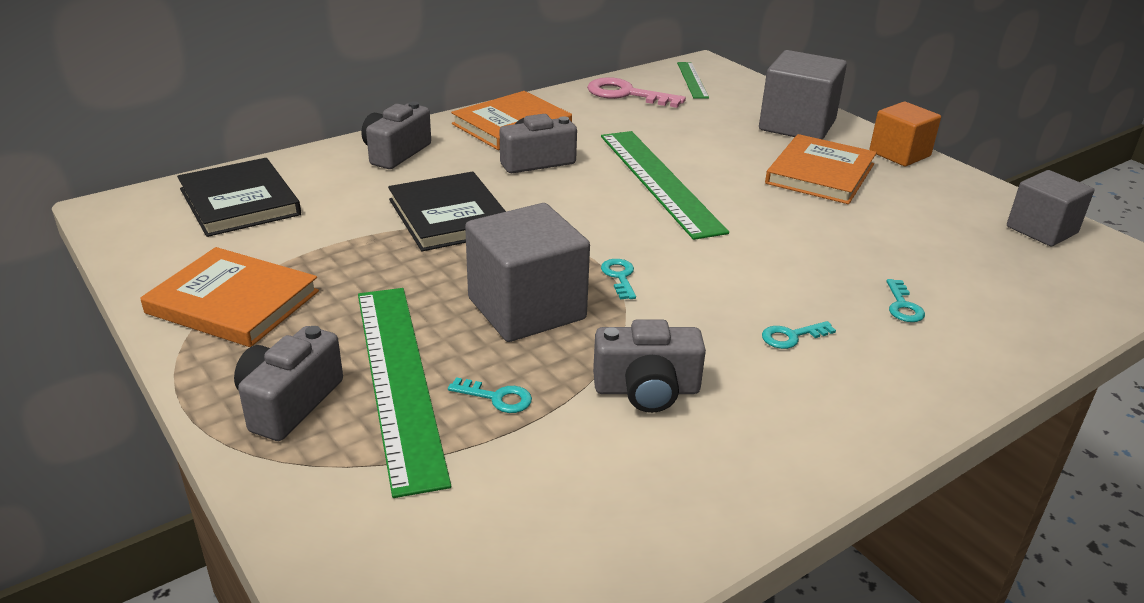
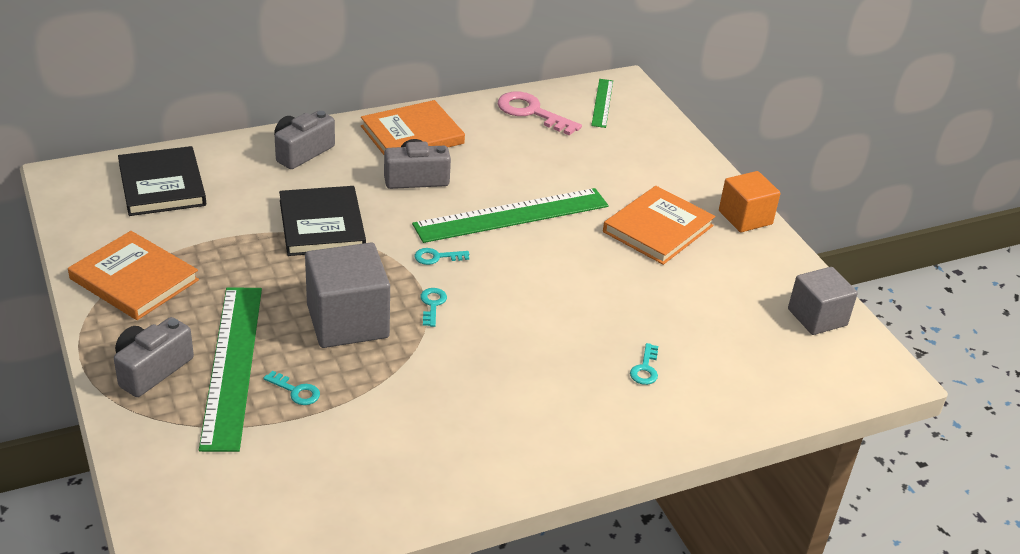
camera: 10 degrees right, 5 degrees up
grey camera [593,319,706,413] -> none
green ruler [601,131,729,240] -> green ruler turned 75 degrees clockwise [412,188,608,243]
grey cube [759,50,847,140] -> none
turquoise key [762,321,836,349] -> turquoise key moved to [415,248,469,265]

